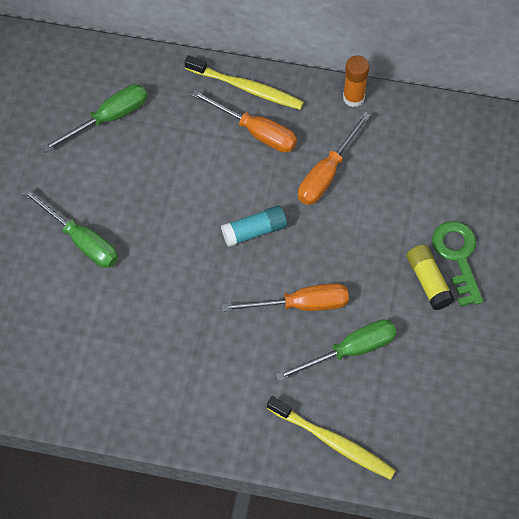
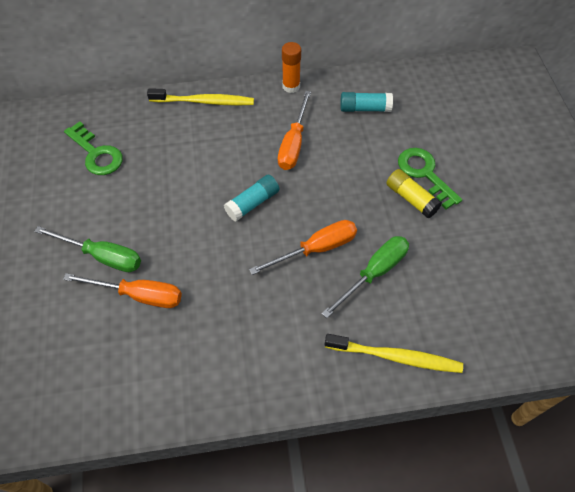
camera: 20 degrees left, 5 degrees down
green screwdriver [42,84,147,152] -> green key [64,122,123,175]
orange screwdriver [191,90,297,153] -> orange screwdriver moved to [63,273,182,308]
none -> turquoise glue stick [340,92,393,112]

